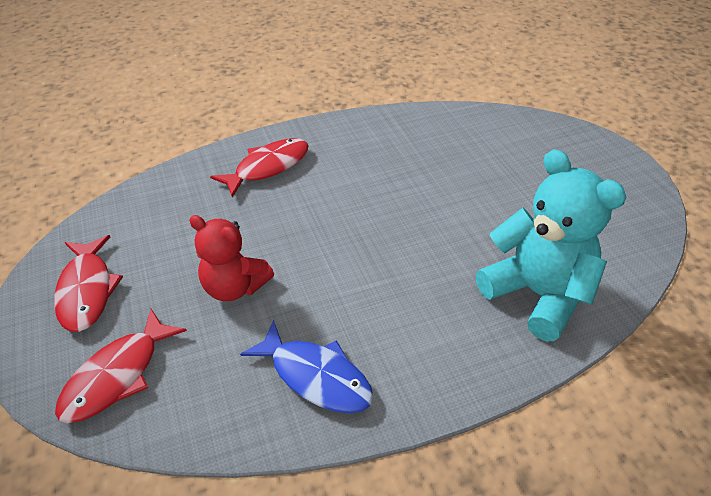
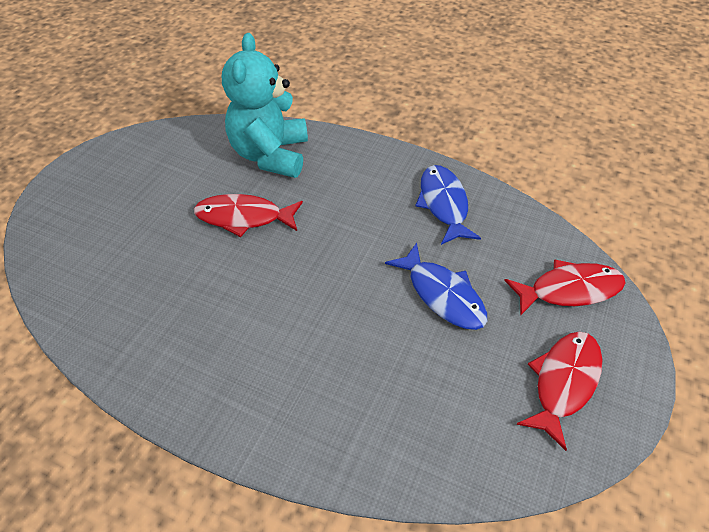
camera: 135 degrees left, 5 degrees up
red teddy bear [189,215,274,301] -> blue fish [385,243,487,330]
red fish [210,138,309,198] -> red fish moved to [194,194,303,237]

